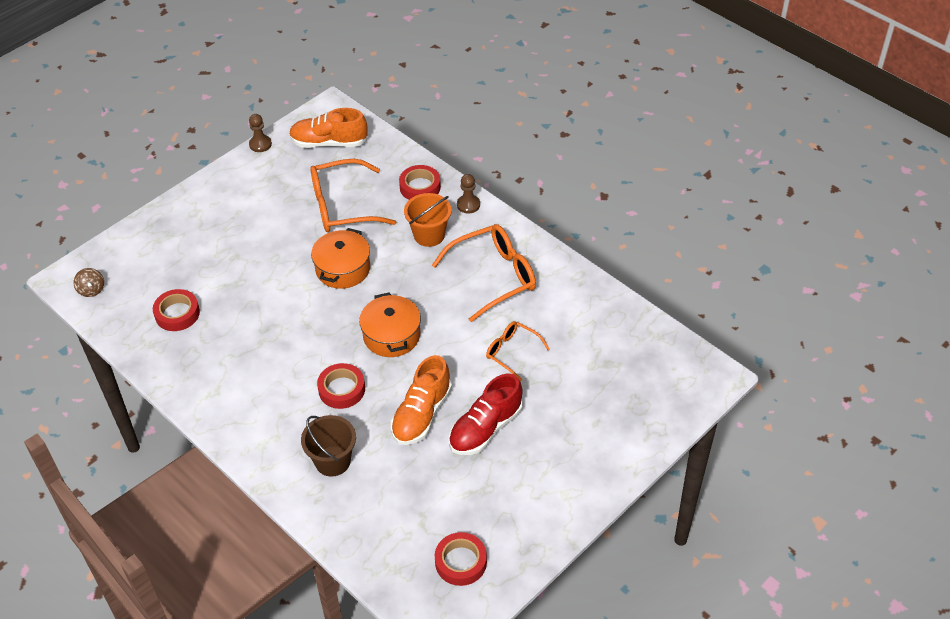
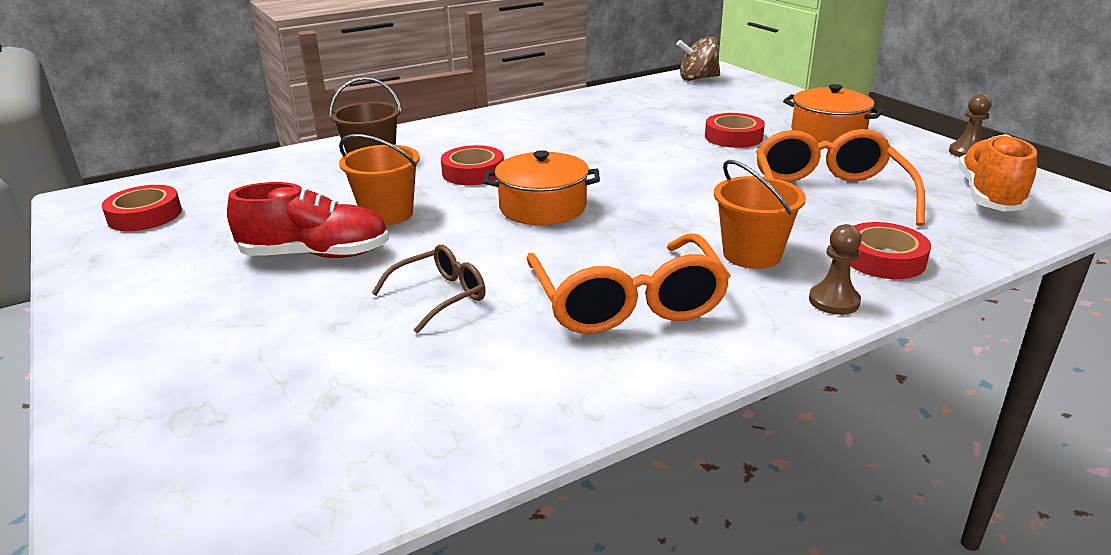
camera: 105 degrees right, 20 degrees down
brown spinning top [74,268,104,297] -> brown spinning top [676,36,720,81], size x1.57
red tape [153,289,200,331] -> red tape moved to [705,113,765,148]
orange pot [311,228,370,289] -> orange pot moved to [783,84,884,143]
orange shoe [391,355,452,445] -> orange bucket [339,134,420,225]
red shoe [449,374,523,455] -> red shoe turned 120 degrees clockwise [227,182,389,258]
orange glasses [486,321,550,381] -> brown glasses [372,245,486,333]

